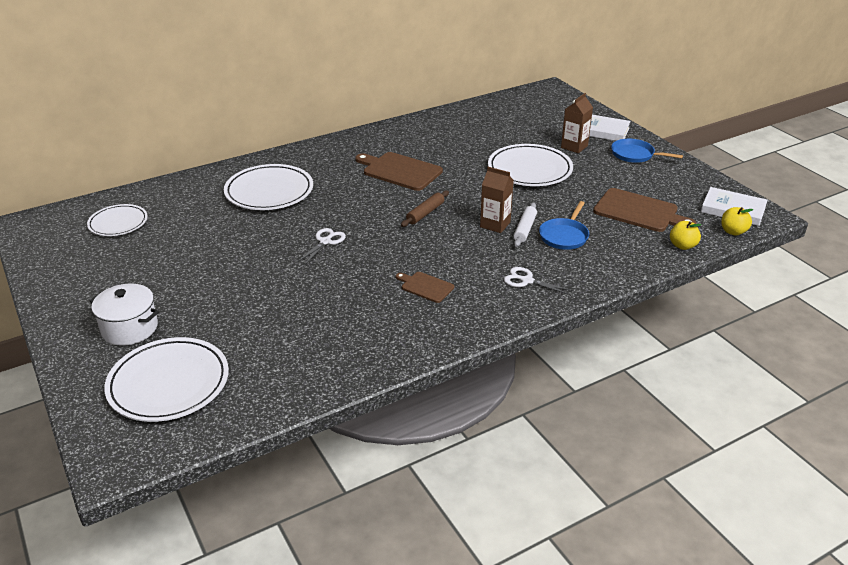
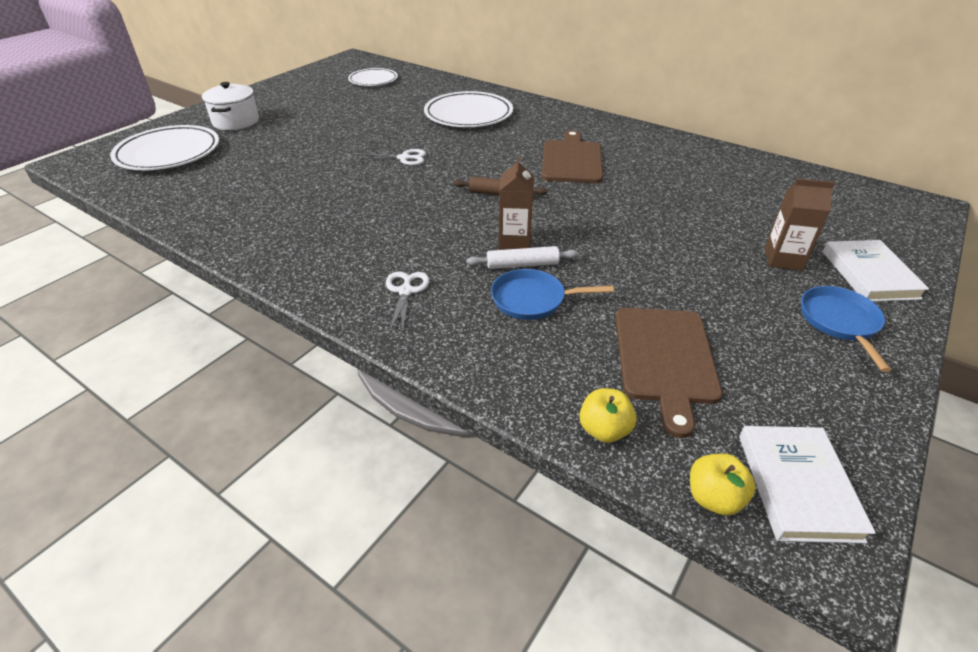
camera: 65 degrees right, 5 degrees up
brown cutting board [396,272,454,303] -> none
white plate [488,144,573,186] -> none

